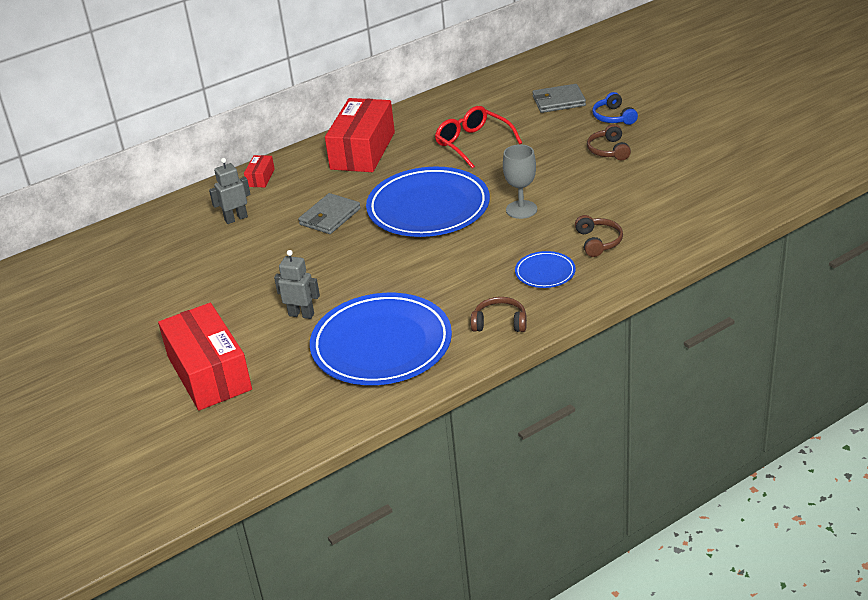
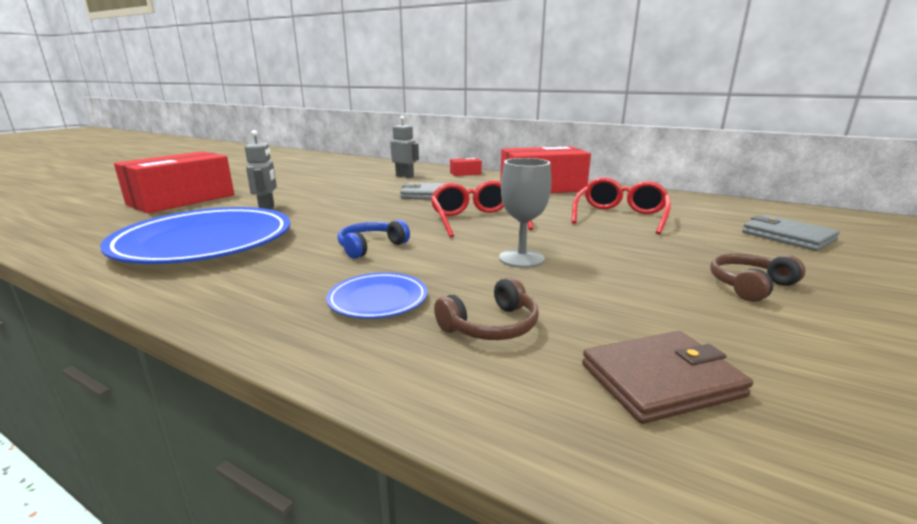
camera: 60 degrees right, 15 degrees down
blue plate [366,167,490,237] -> red glasses [431,180,533,238]
brown headphones [471,297,527,332] -> none
blue headphones [592,92,638,125] -> blue headphones moved to [337,220,410,259]
none -> brown wallet [582,331,753,424]

